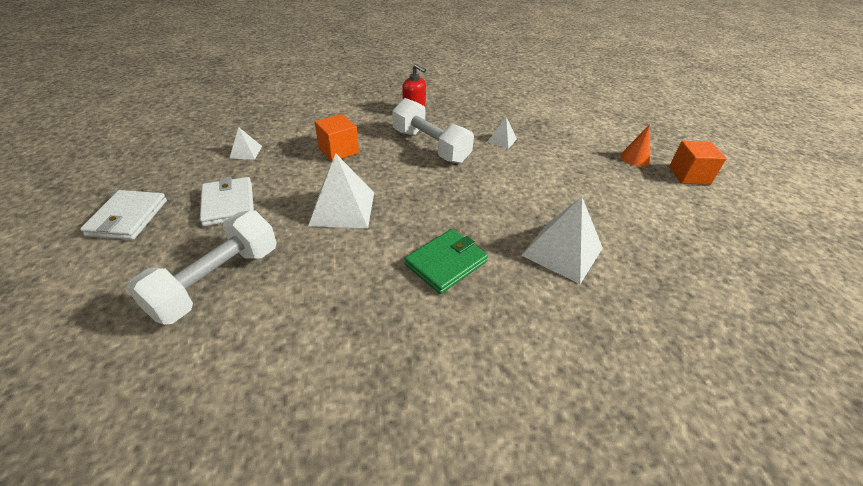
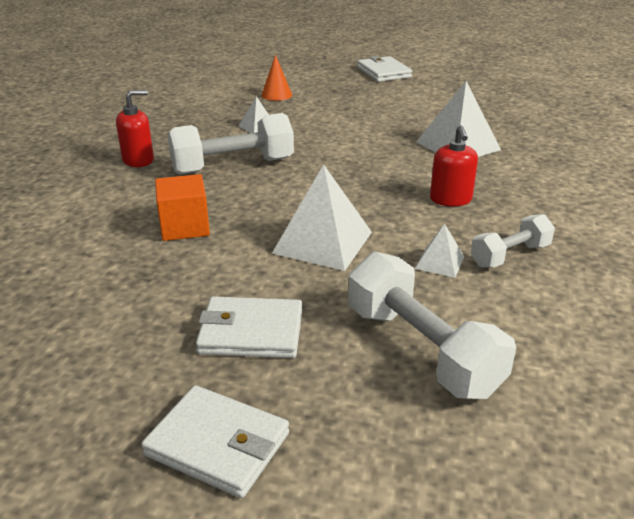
camera: 65 degrees left, 10 degrees down
white pyramid [229,127,262,160] -> white pyramid moved to [415,223,464,278]
green wallet [405,229,488,294] -> red soap dispenser [430,125,478,206]
orange cone [620,124,650,166] -> orange cone moved to [261,55,292,101]
orange cube [669,141,727,185] -> white wallet [357,56,412,82]
none -> white dumbbell [471,214,555,268]

